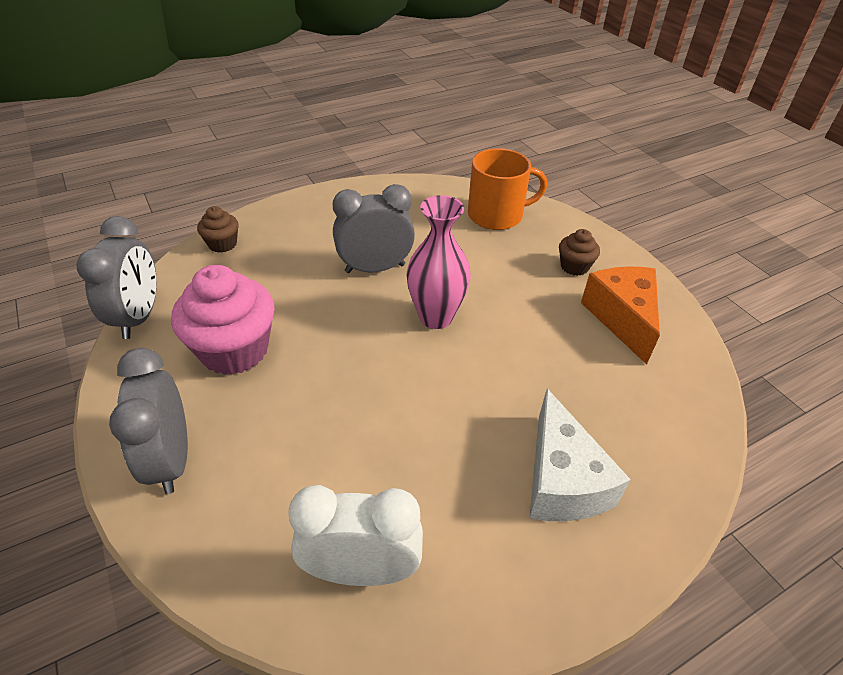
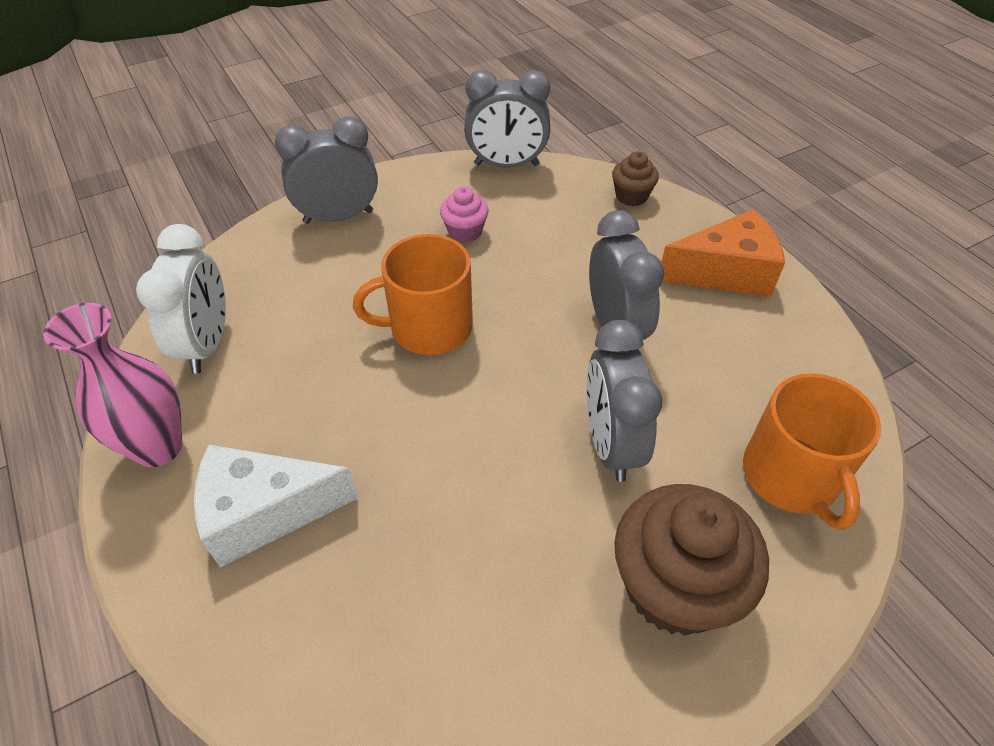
camera: 90 degrees right, 5 degrees up
pink cupcake [171,265,275,375] -> pink cupcake [440,186,489,243], size x0.50
pink vase [407,195,471,329] -> pink vase moved to [43,303,182,467]
brown cupcake [559,229,600,276] -> brown cupcake [614,484,769,636], size x2.00
orange cheese [581,266,660,365] -> orange cheese moved to [661,209,785,297]
none -> orange mug [353,234,473,355]
none -> grey clock [587,320,663,482]

